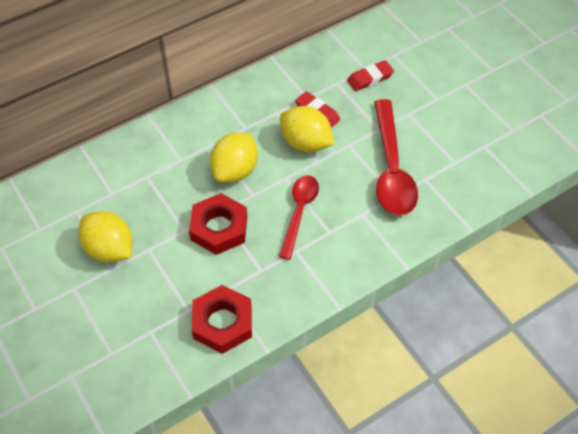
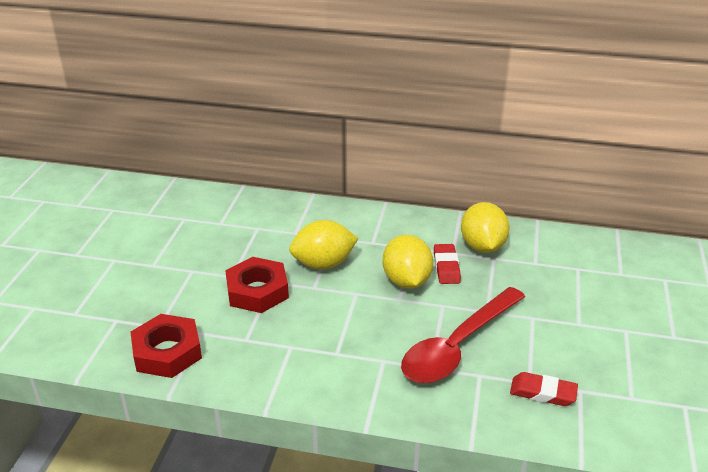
camera: 45 degrees right, 20 degrees down
yellow lemon [79,211,132,263] -> yellow lemon moved to [461,202,509,253]
red spoon [279,175,319,260] -> none
red eraser [347,60,394,91] -> red eraser moved to [510,372,578,406]

